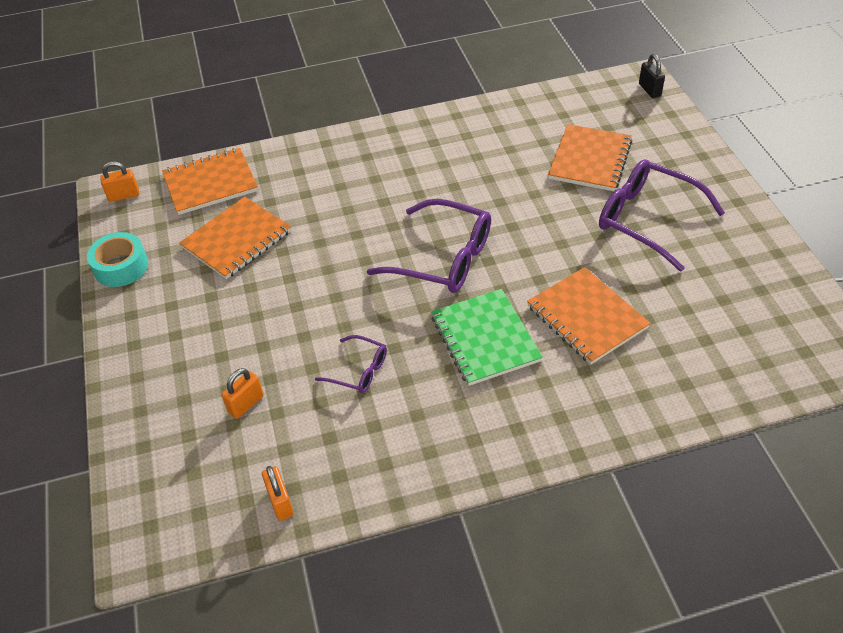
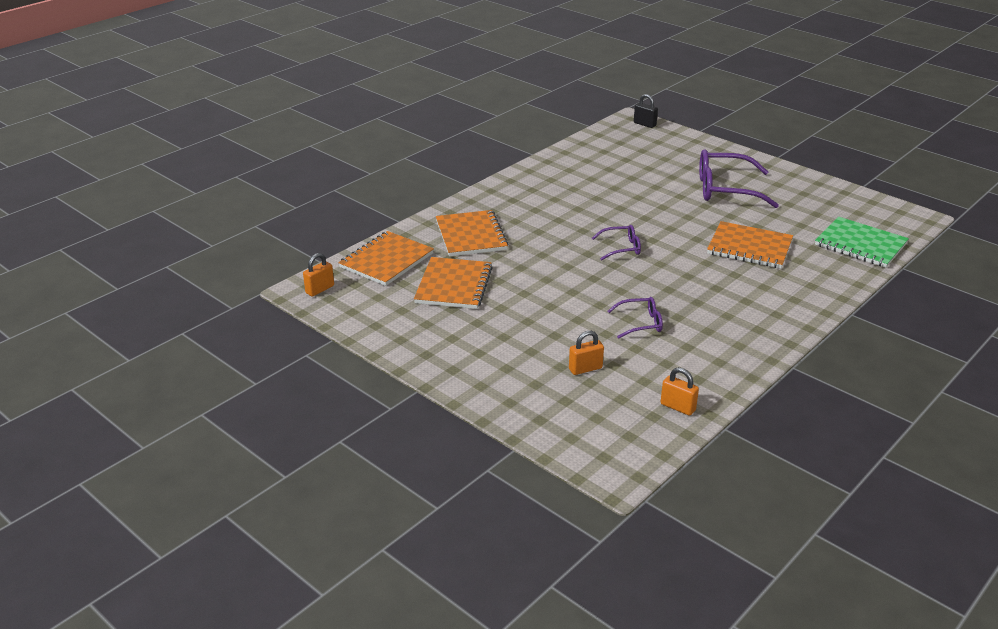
camera: 35 degrees left, 15 degrees down
turquoise tape [87,232,148,287] -> none
orange padlock [222,368,264,419] -> orange padlock turned 60 degrees clockwise [569,331,604,375]
purple glasses [367,199,491,293] -> purple glasses [592,225,641,260], size x0.52
green notebook [431,289,543,386] -> green notebook moved to [815,216,909,268]
orange notebook [548,124,632,191] -> orange notebook moved to [436,210,508,257]

